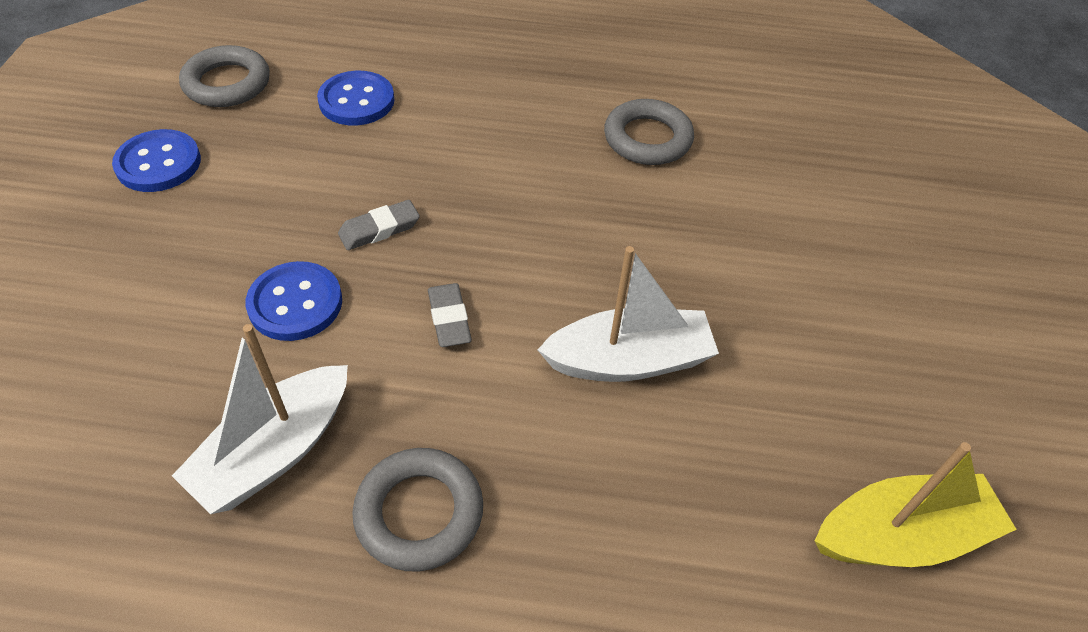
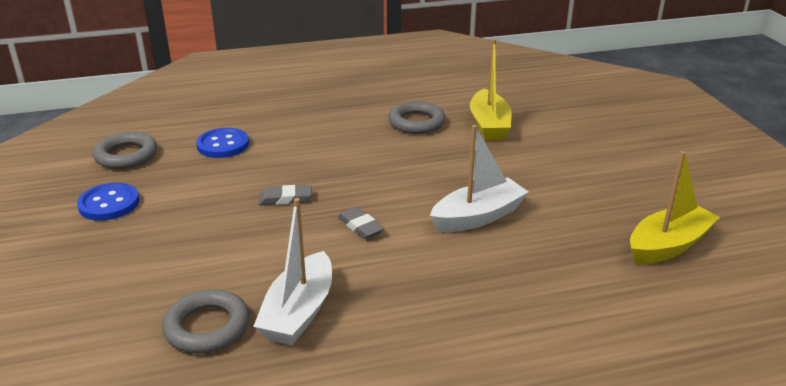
camera: 20 degrees left, 20 degrees down
blue button [245,261,342,341] -> none
grey eraser [338,200,420,250] -> grey eraser turned 45 degrees clockwise [258,185,312,205]
grey ring [352,448,483,571] -> grey ring moved to [162,289,250,353]
none -> yellow boat [470,39,512,141]

